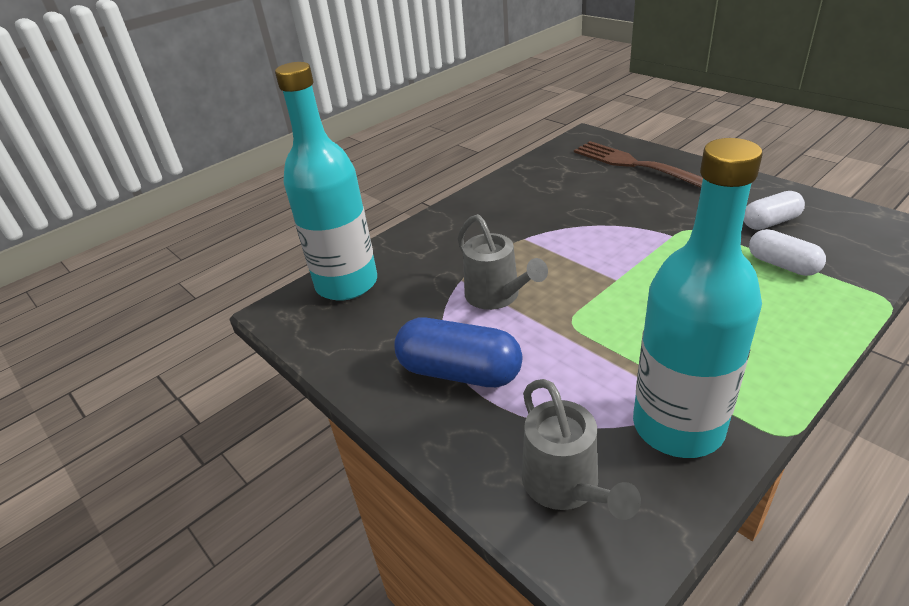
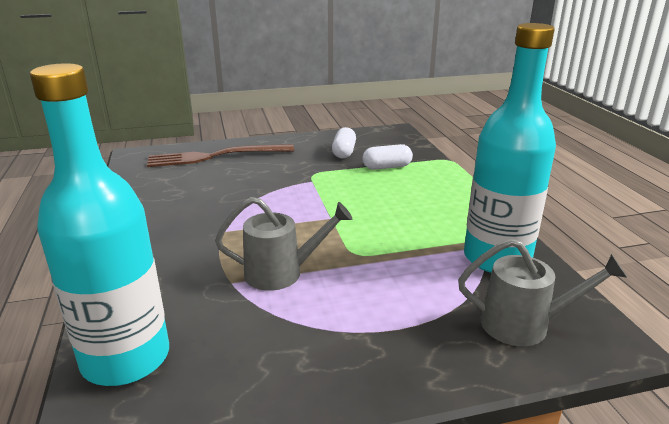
camera: 65 degrees left, 10 degrees down
blue capsule [394,318,522,387] -> none

